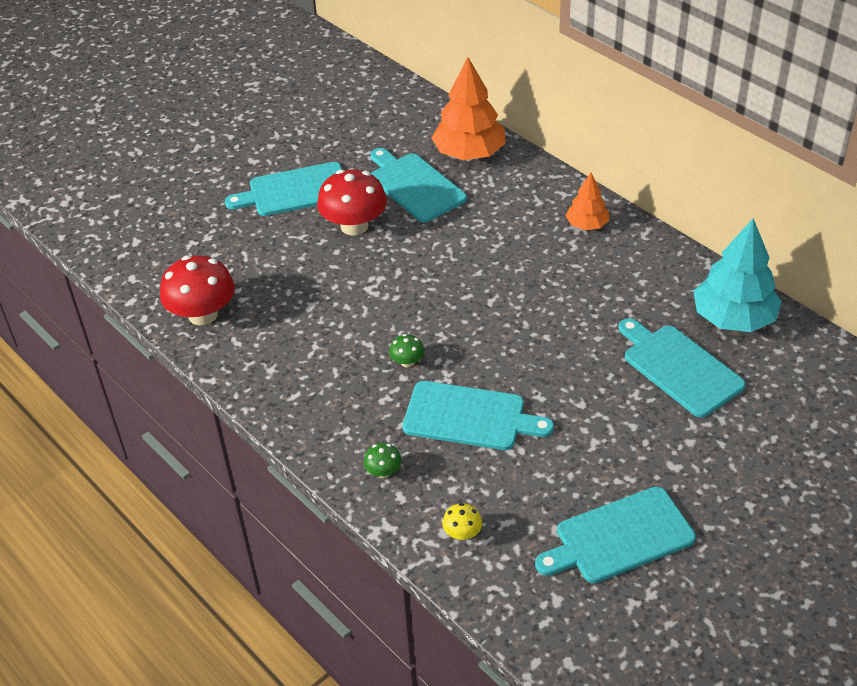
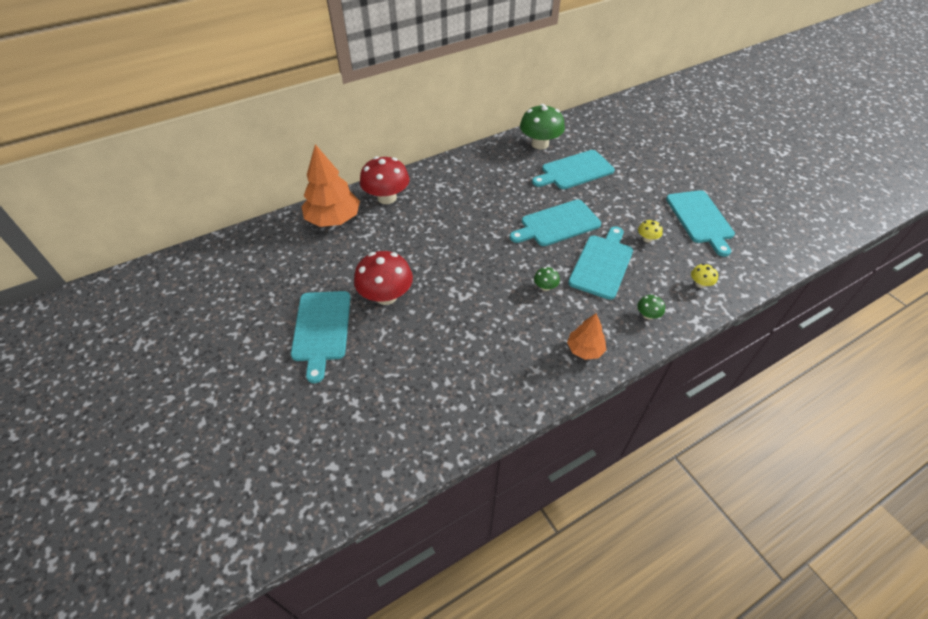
camera: 80 degrees left, 5 degrees up
red mushroom [160,255,235,325] -> red mushroom moved to [360,156,409,204]
turquoise cutting board [370,148,467,222] -> turquoise cutting board moved to [510,200,601,246]
orange tree [566,173,610,230] -> orange tree moved to [567,313,606,360]
turquoise tree [693,218,782,332] -> green mushroom [520,104,565,149]
none -> yellow mushroom [638,220,663,242]

